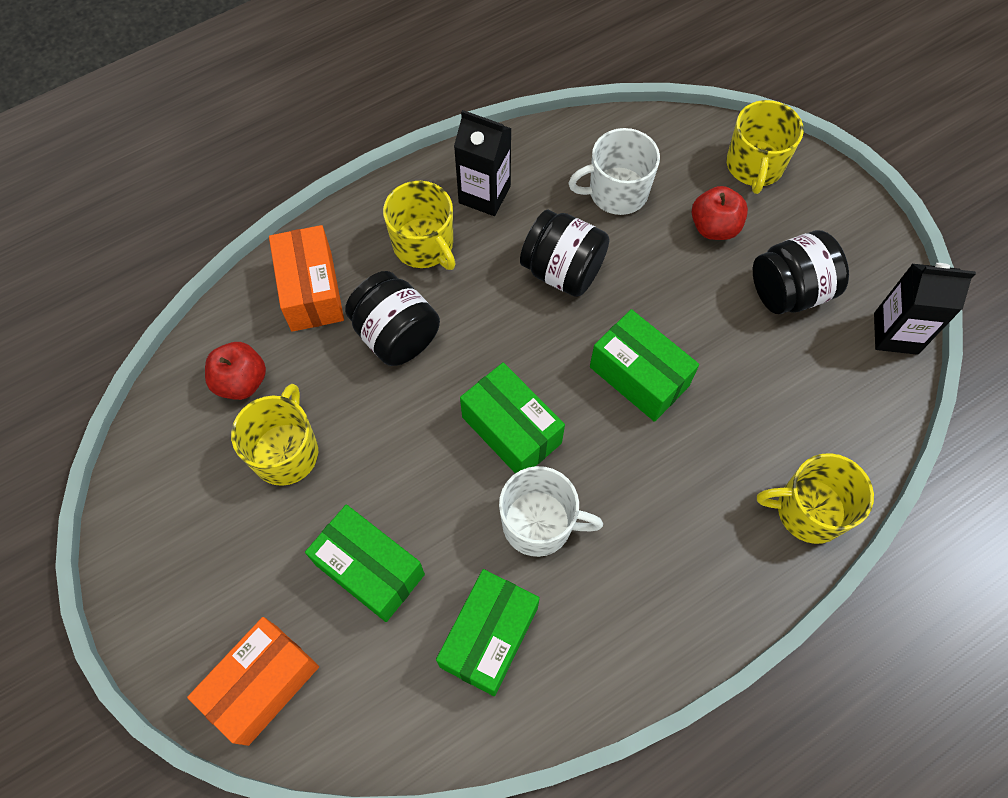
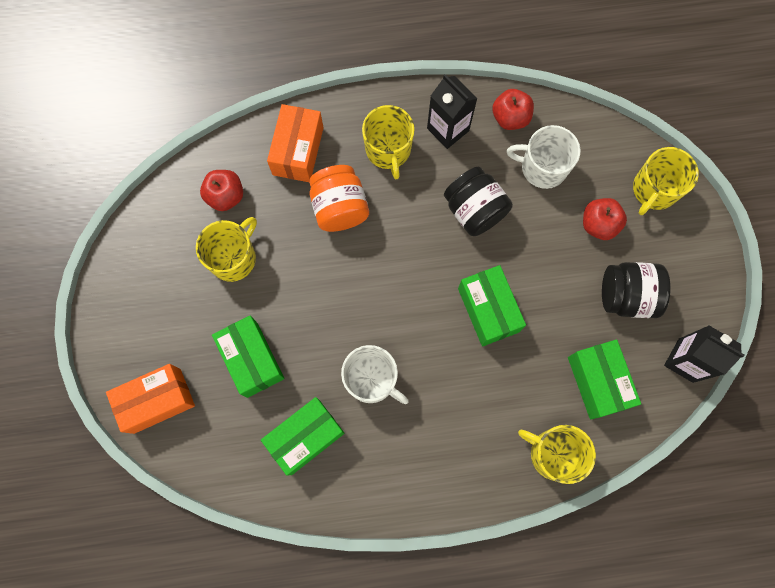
camera: 25 degrees right, 10 degrees up
black jar [345,271,440,366] -> orange jar [309,165,369,232]
green box [460,362,565,474] -> green box moved to [568,339,641,419]
none -> red apple [492,89,534,130]

